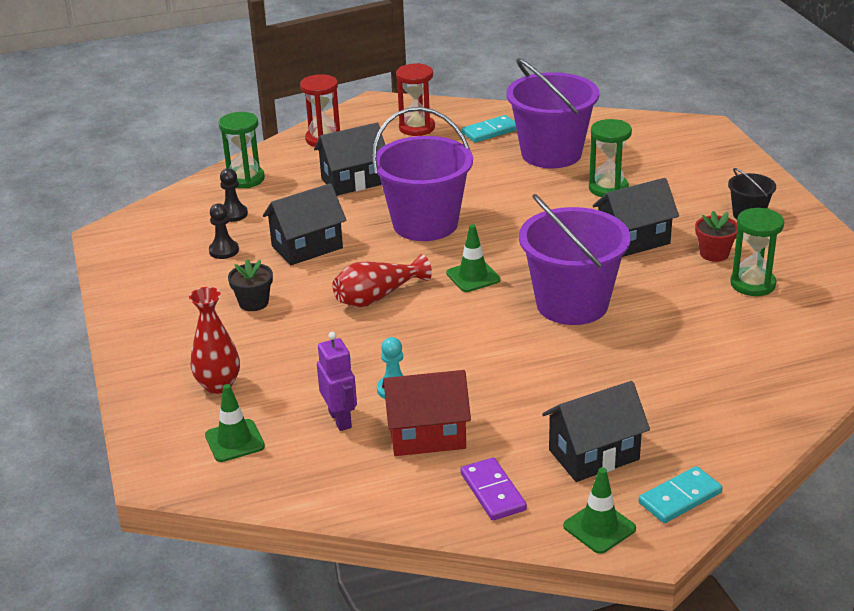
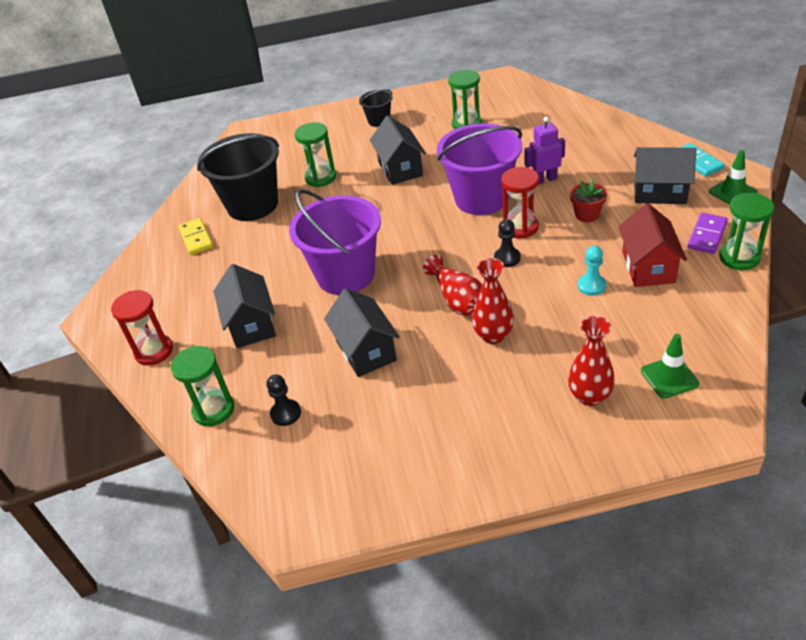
camera: 80 degrees left, 10 degrees up
black pawn [209,203,239,259] -> black pawn moved to [494,219,521,267]
black flower pot [228,259,273,311] -> none
purple robot [317,332,357,431] -> purple robot moved to [524,117,565,185]
red hourglass [396,63,435,136] -> red hourglass moved to [501,167,539,239]
green traffic cone [446,224,501,292] -> none
purple domino [461,457,527,521] -> purple domino turned 45 degrees counterclockwise [687,213,728,254]
turquoise domino [462,115,517,143] -> yellow domino [178,218,213,255]
purple bucket [506,58,599,168] -> black bucket [197,133,279,221]
black house [542,381,650,482] -> black house turned 60 degrees counterclockwise [634,147,696,204]
red flower pot [695,211,738,262] -> red flower pot moved to [570,179,607,222]
none -> red vase [472,258,514,344]
none -> green hourglass [719,193,774,270]

